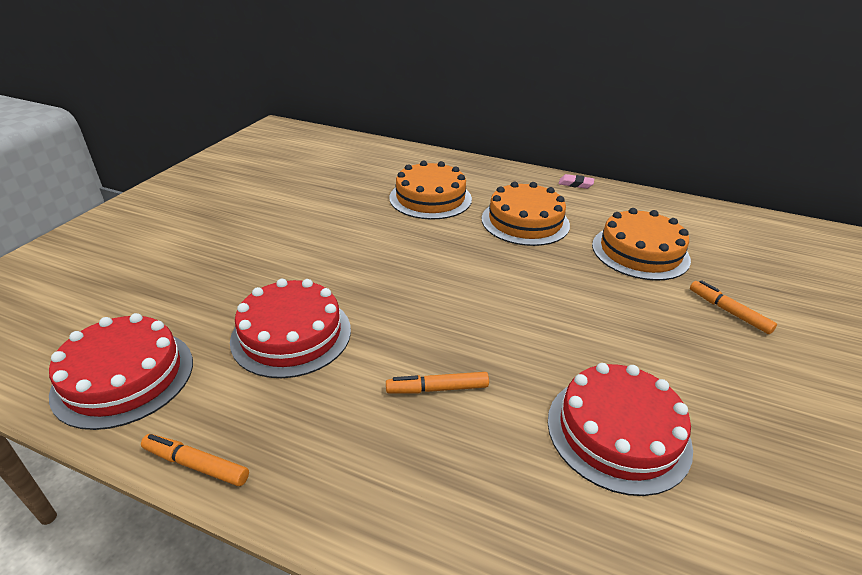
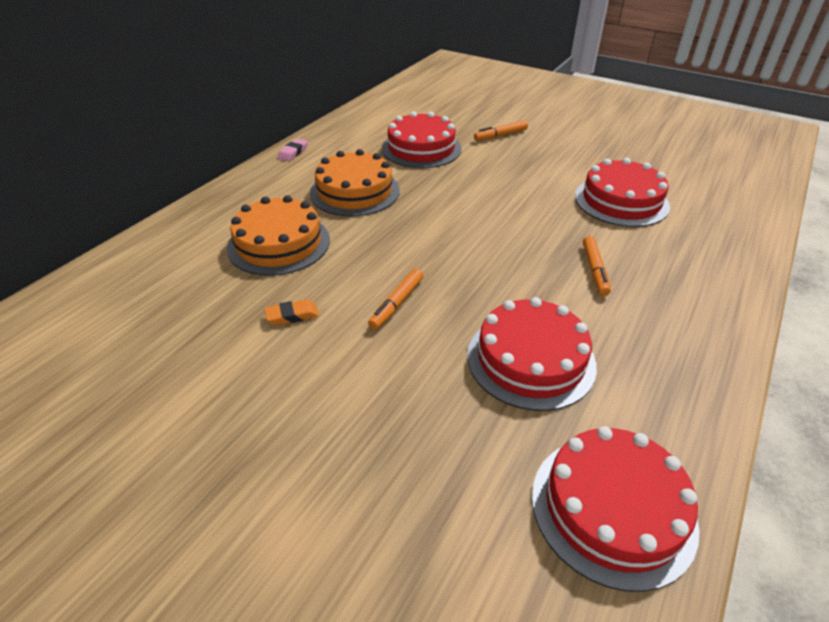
camera: 80 degrees left, 5 degrees up
orange marker [141,434,249,486] -> orange marker moved to [368,268,424,330]
orange cake [592,208,691,281] -> red cake [382,111,461,168]
none -> orange eraser [265,299,319,325]

